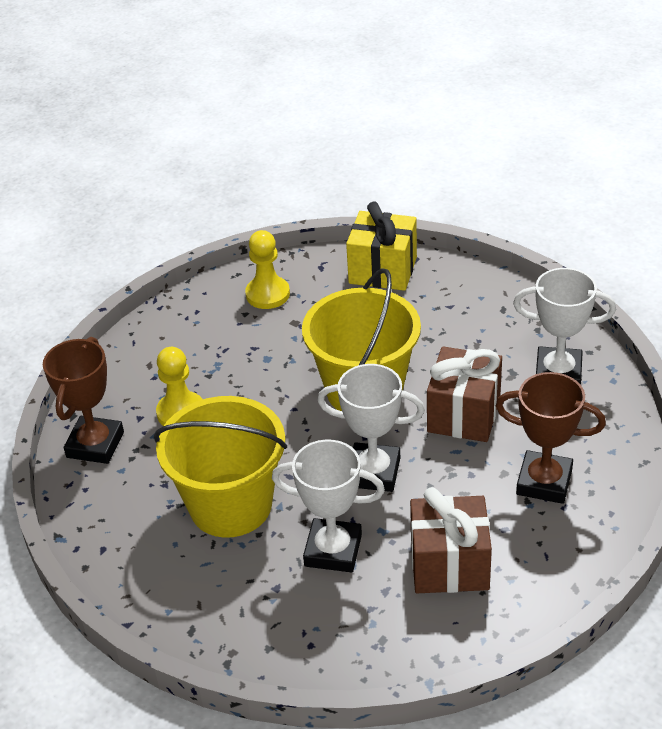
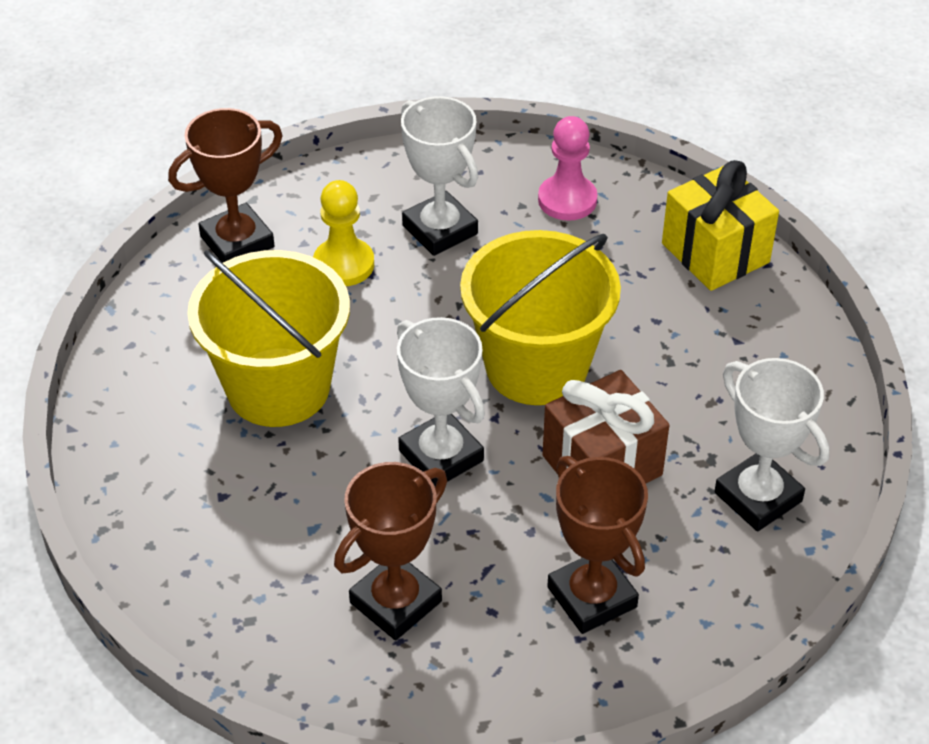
camera: 40 degrees right, 5 degrees up
yellow pawn [245,230,290,309] -> pink pawn [538,116,597,221]
white trophy [272,439,385,572] -> white trophy moved to [401,96,478,256]
brown gift [410,487,492,593] -> brown trophy [334,462,447,640]

